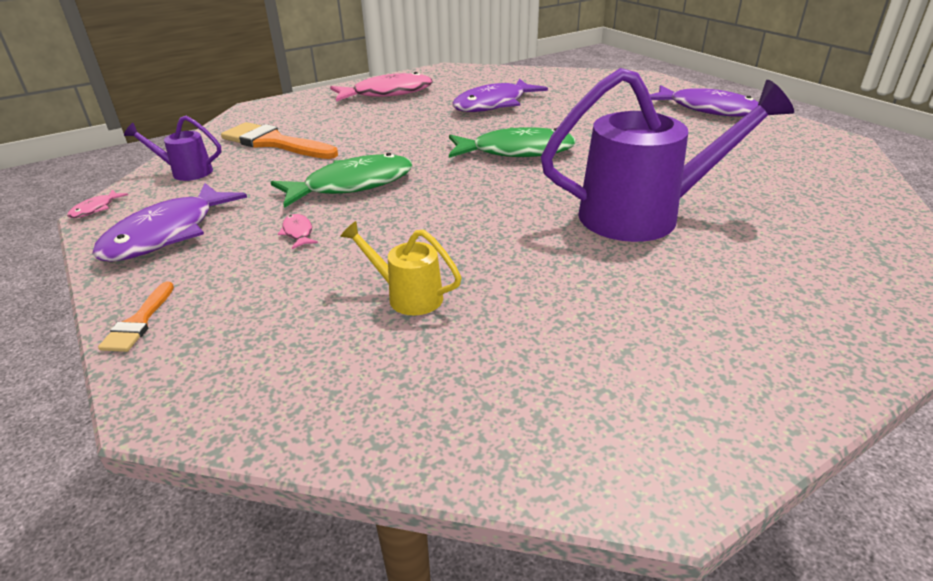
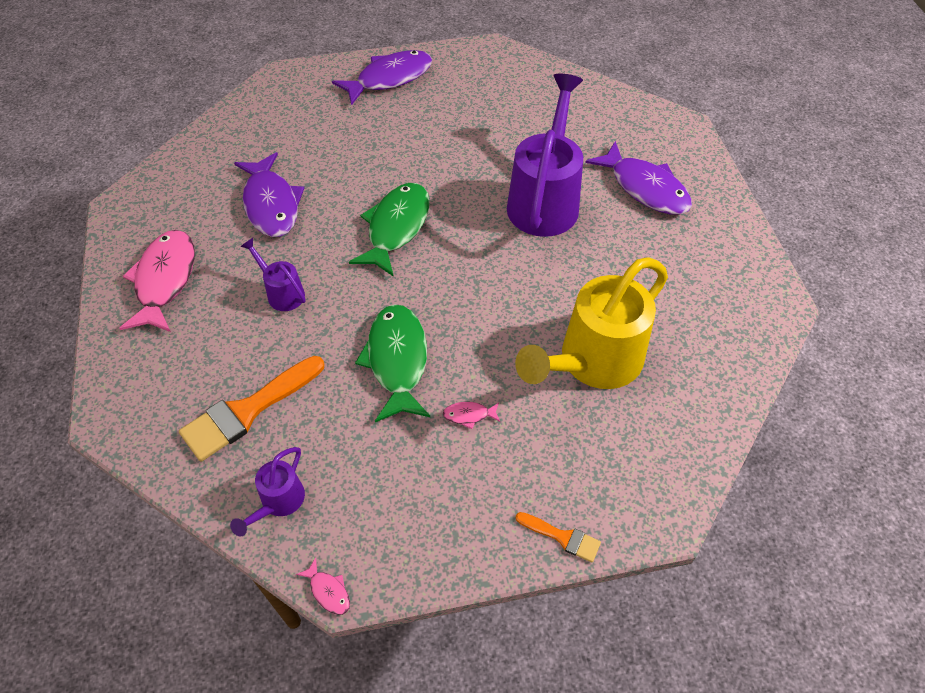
camera: 70 degrees left, 20 degrees up
purple fish [92,183,247,262] -> purple fish moved to [585,141,692,215]
yellow watering can [340,221,461,316] -> yellow watering can [515,257,668,389], size x2.14
none -> purple watering can [240,238,305,311]

